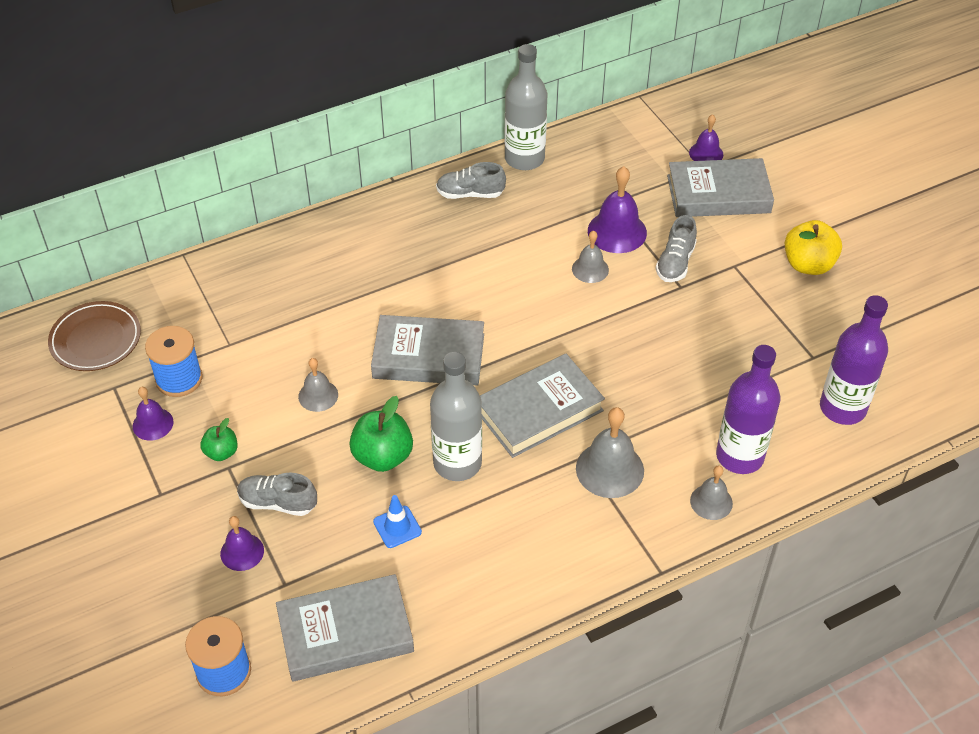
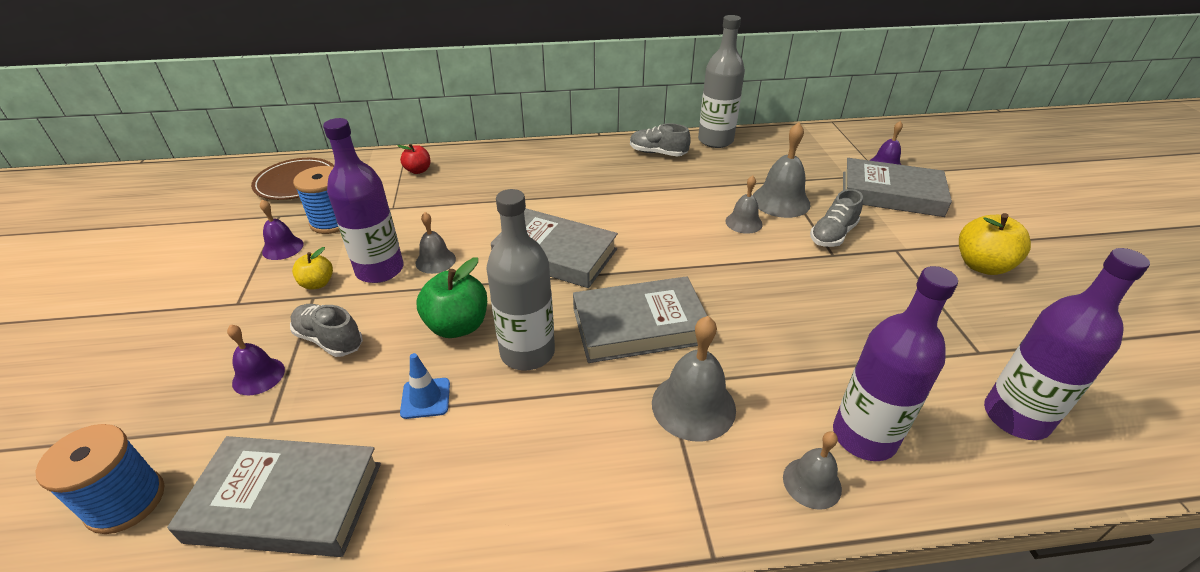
camera: 20 degrees right, 10 degrees down
green apple [200,418,238,461] -> yellow apple [292,247,333,290]
purple bell [588,166,647,253] -> grey bell [753,122,811,218]
none -> purple bottle [323,118,403,283]
none -> red apple [397,144,430,174]

